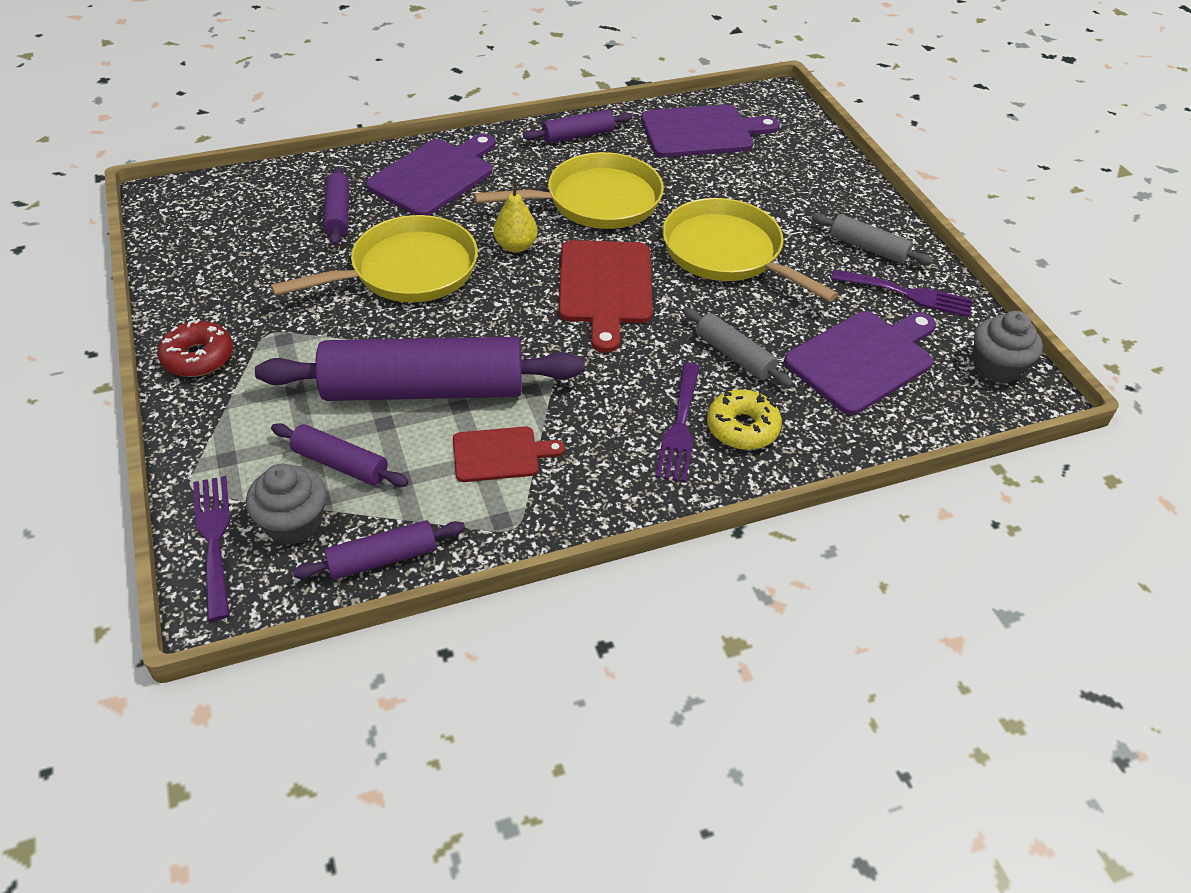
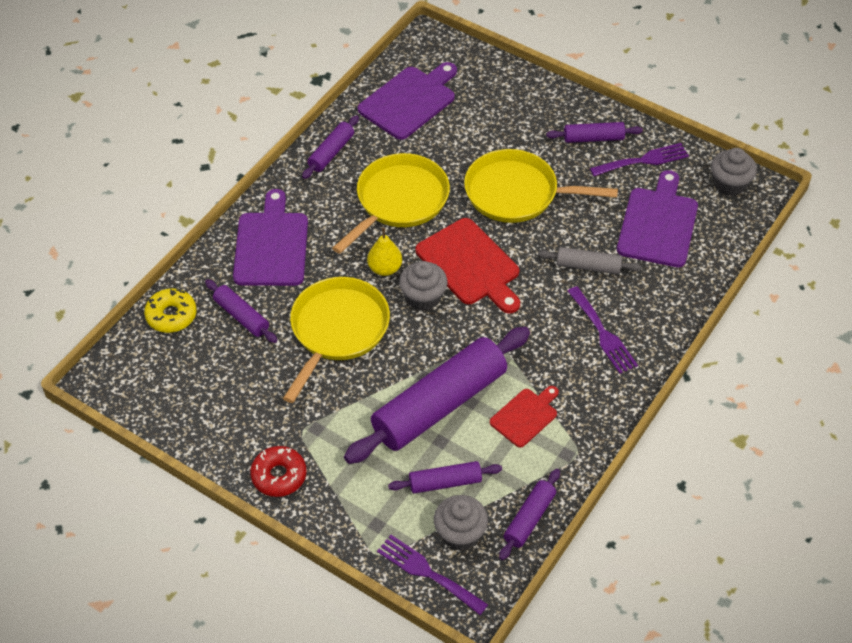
camera: 35 degrees left, 5 degrees up
yellow donut [707,390,782,450] -> yellow donut moved to [144,288,197,333]
grey rolling pin [812,213,933,265] -> purple rolling pin [546,122,643,143]
none -> grey cupcake [399,261,447,311]

